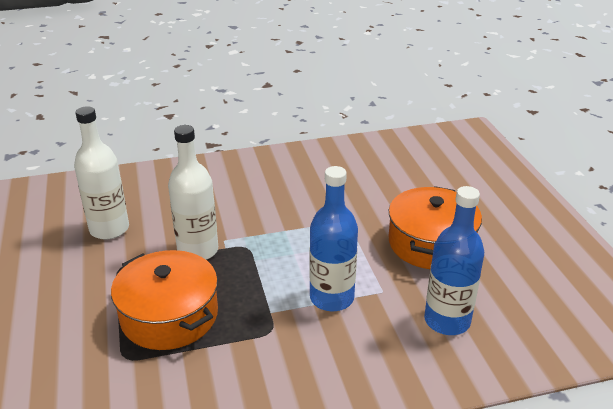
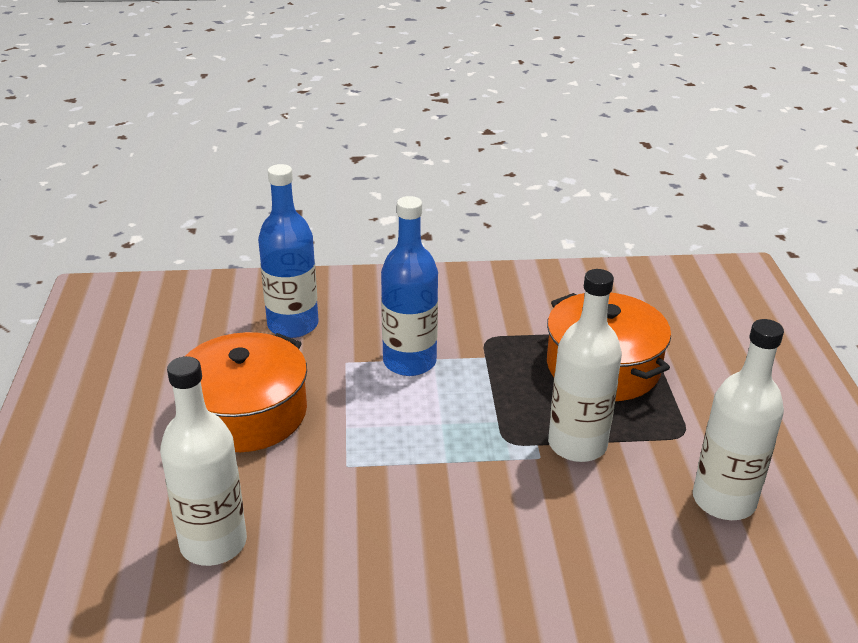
camera: 170 degrees left, 0 degrees up
none -> white bottle [160,356,247,566]

